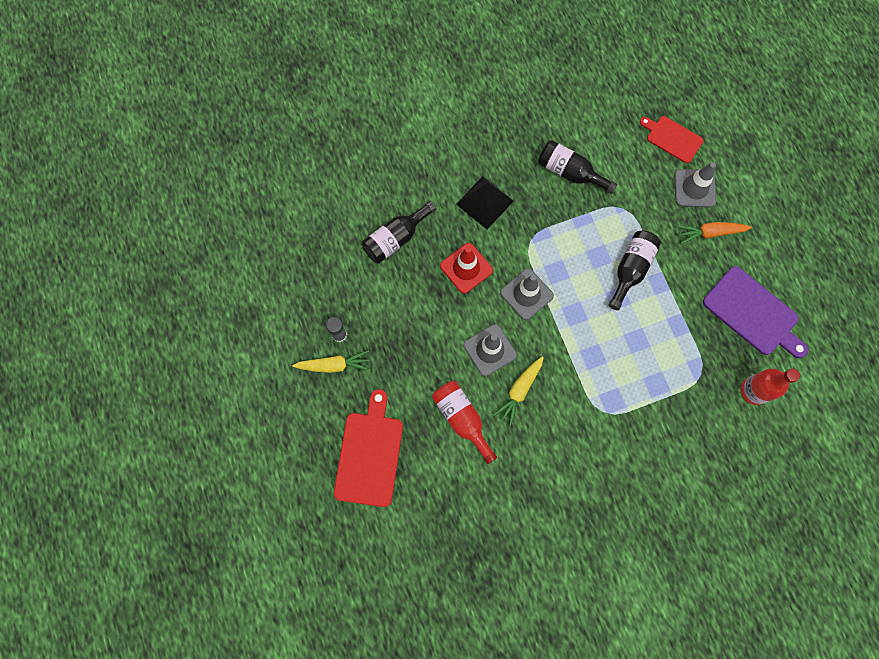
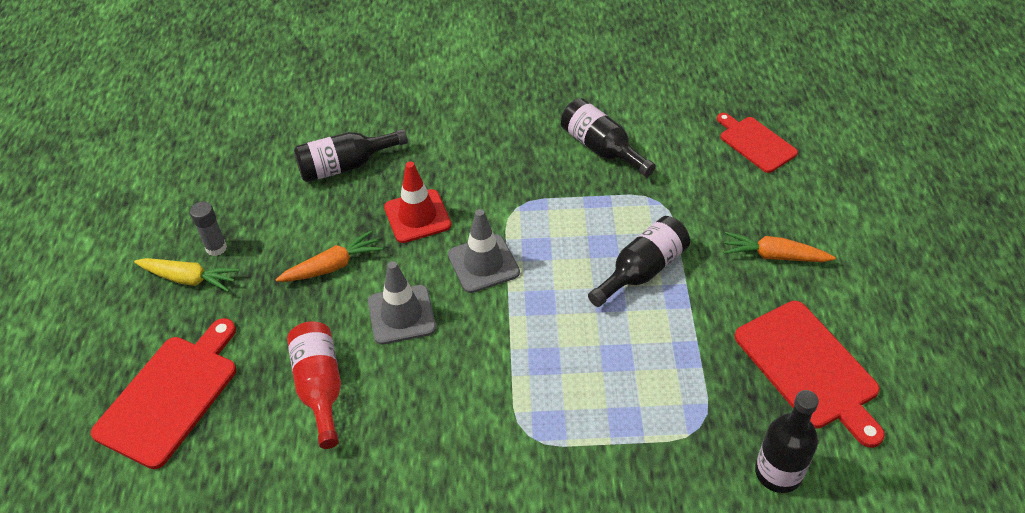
camera: 20 degrees right, 25 degrees down
black pyramid [456,176,513,229] -> none
yellow carrot [493,356,544,426] -> none
grey traffic cone [674,162,716,208] -> none
purple cutting board [703,266,808,358] -> red cutting board [735,301,885,448]
red bottle [741,369,800,405] -> black bottle [755,390,819,493]
none -> orange carrot [276,230,383,282]

